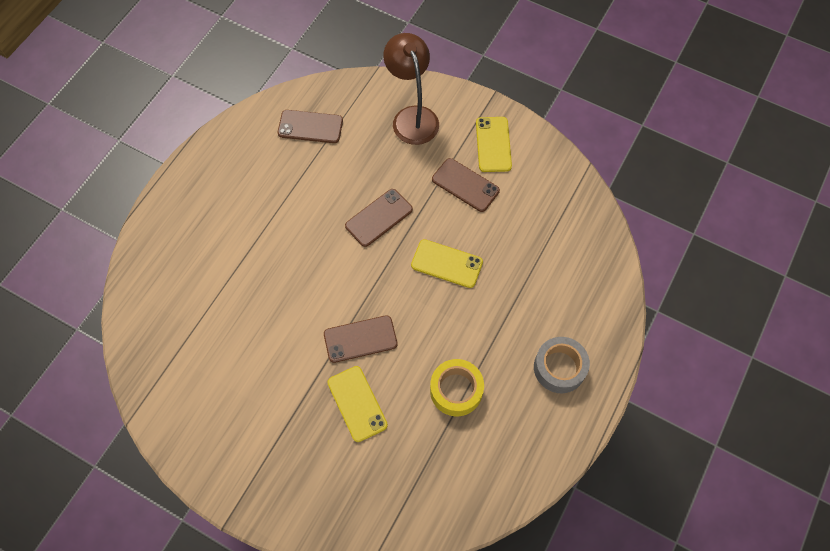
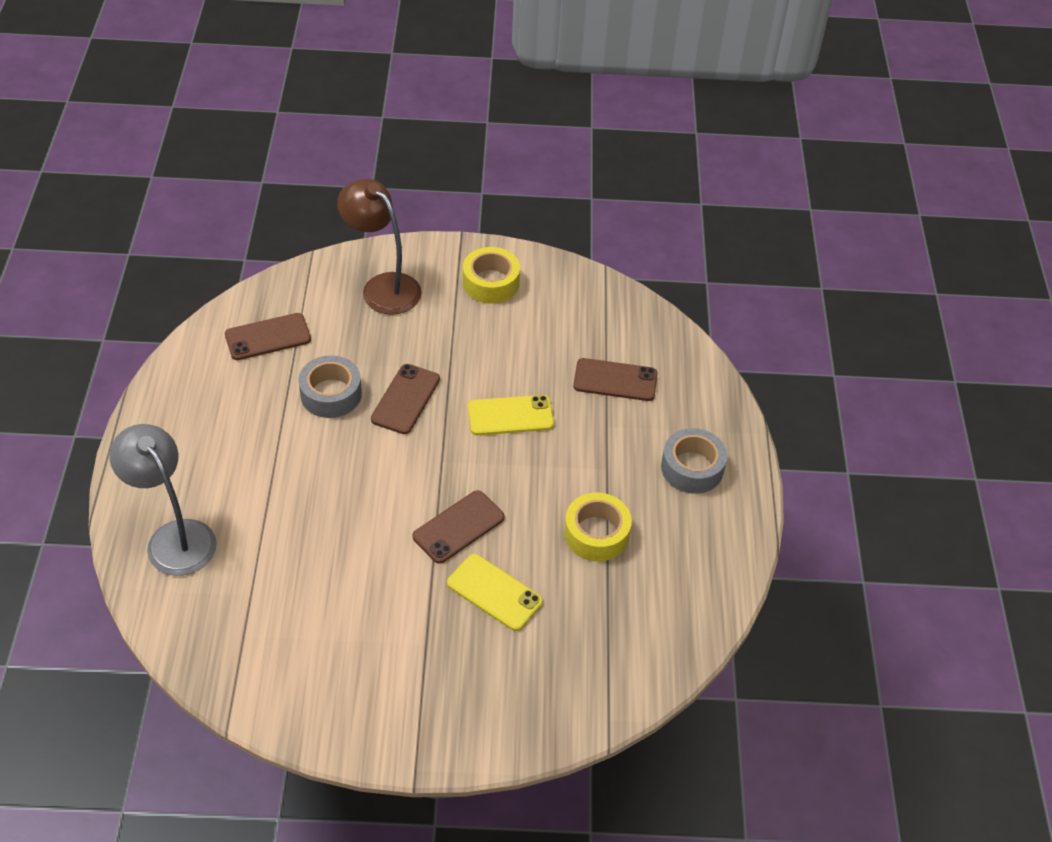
camera: 30 degrees left, 15 degrees down
brown phone [432,158,500,212] -> brown phone moved to [573,358,658,401]
yellow phone [476,117,512,172] -> yellow tape [463,247,520,304]
none -> grey lamp [109,424,217,576]
none -> grey tape [298,355,362,418]

